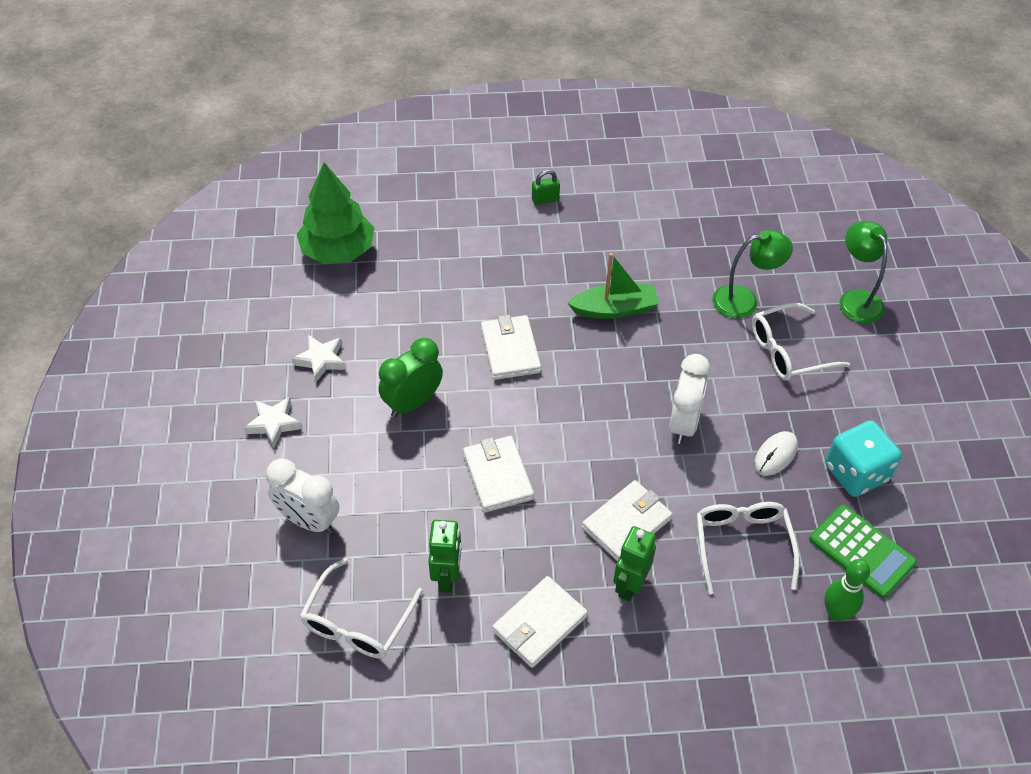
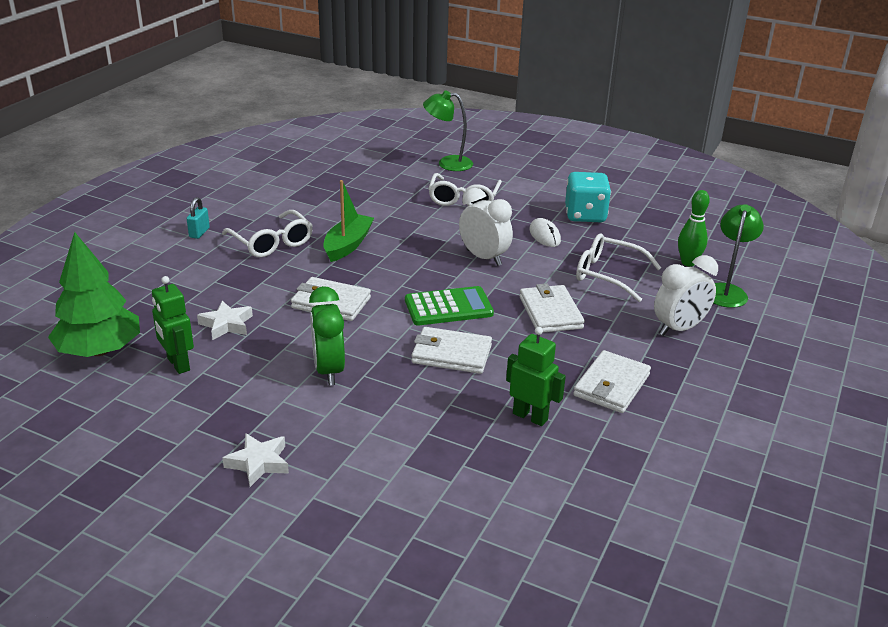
camera: 60 degrees left, 20 degrees down
white clock [266,458,339,533] -> white clock moved to [654,255,718,336]
white star [292,335,346,382] -> white star moved to [197,301,253,340]
white glasses [300,558,422,658] -> white glasses moved to [222,210,313,257]
white wallet [492,576,588,668] -> white wallet turned 45 degrees clockwise [573,350,651,413]
green padlock [532,170,560,205] -> turquoise padlock [187,197,210,239]
green robot [613,526,656,602] -> green robot moved to [152,276,194,374]
green lamp [713,230,793,318] -> green lamp moved to [714,204,764,308]
green calculator [809,505,917,598] -> green calculator moved to [405,286,494,325]

